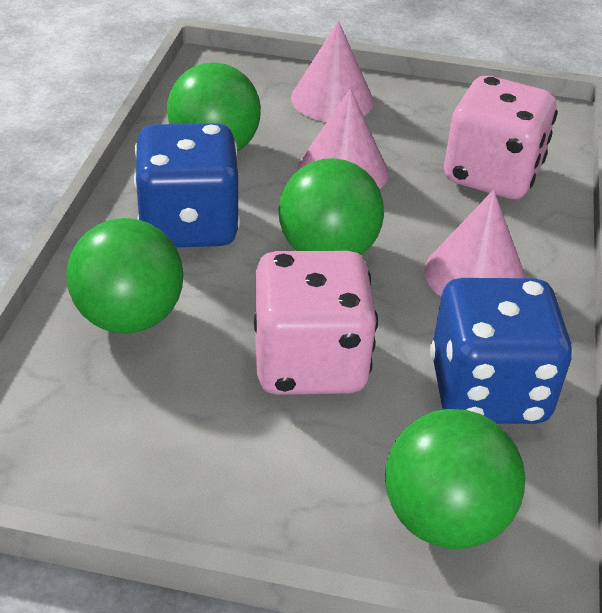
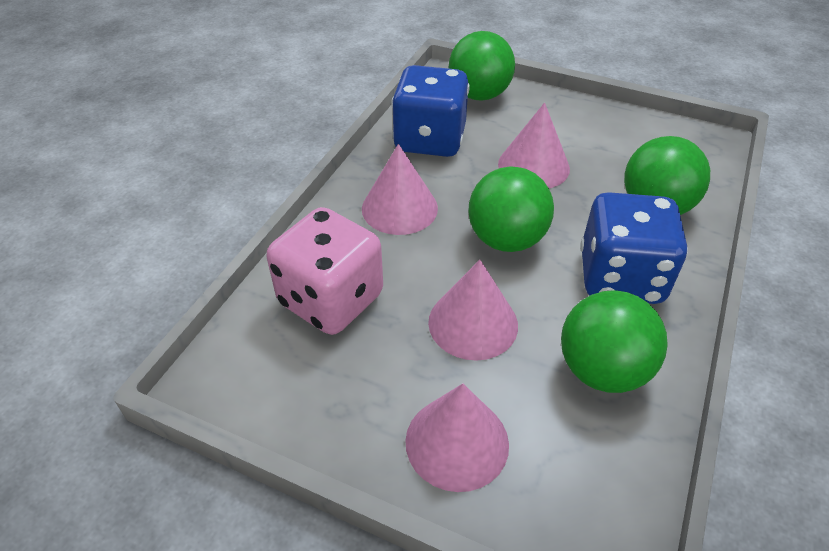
camera: 165 degrees left, 5 degrees up
pink dice [254,251,378,395] -> pink cone [498,103,570,188]

